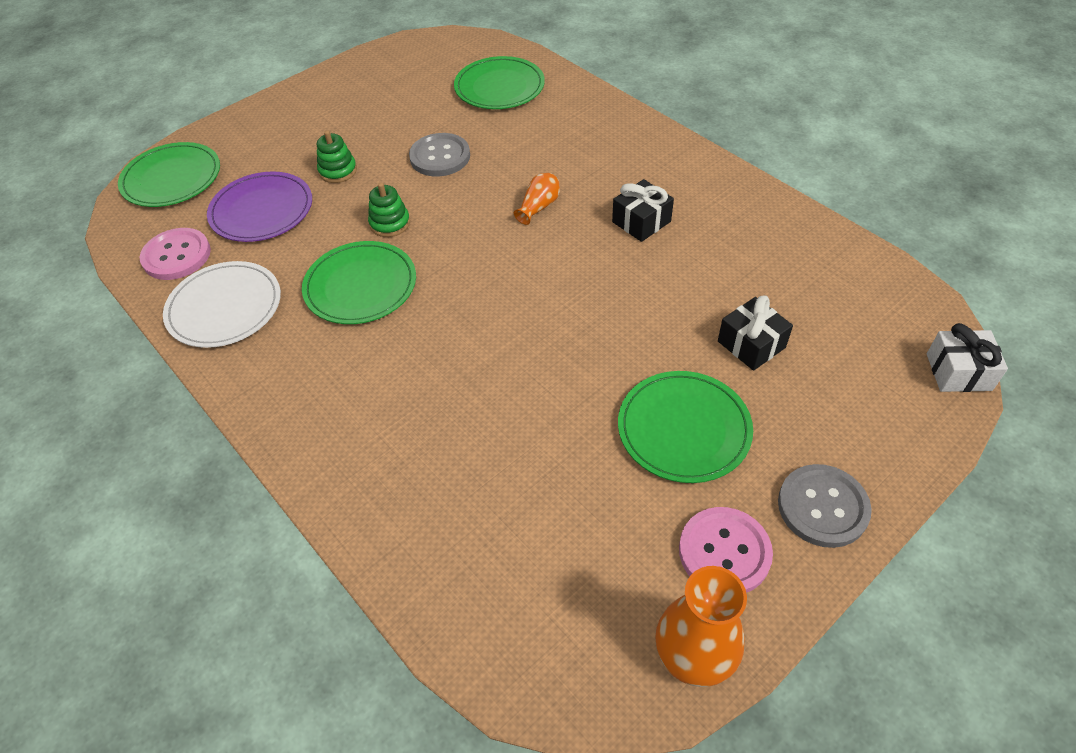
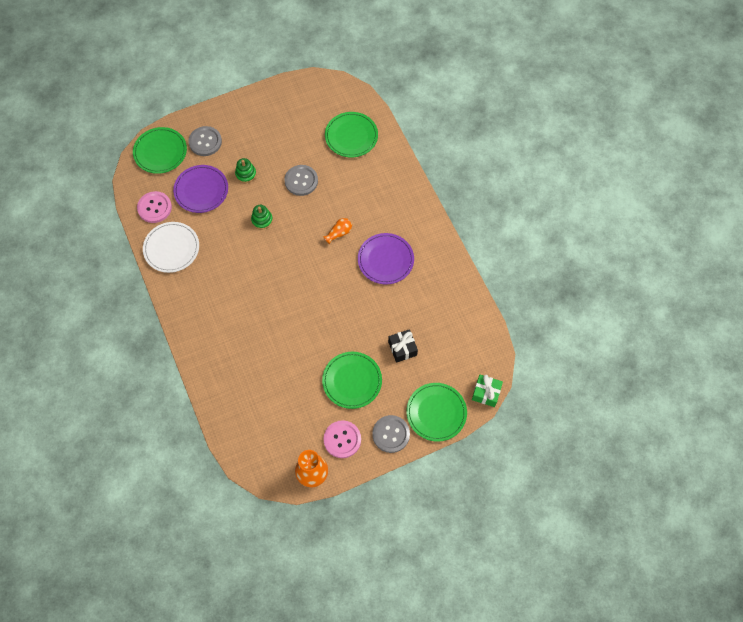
camera: 15 degrees right, 15 degrees up
green plate [302,241,416,324] -> green plate moved to [406,383,467,442]
black gift [612,179,674,242] -> purple plate [358,233,414,284]
white gift [927,323,1008,392] -> green gift [472,375,503,407]
none -> grey button [188,126,222,156]

